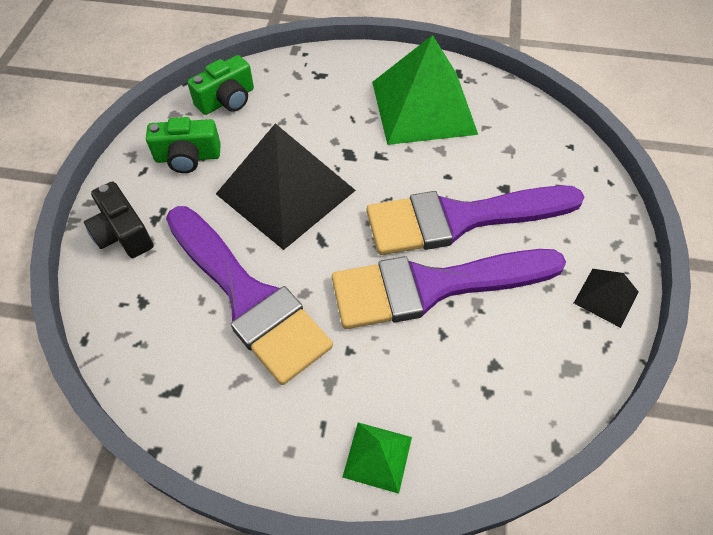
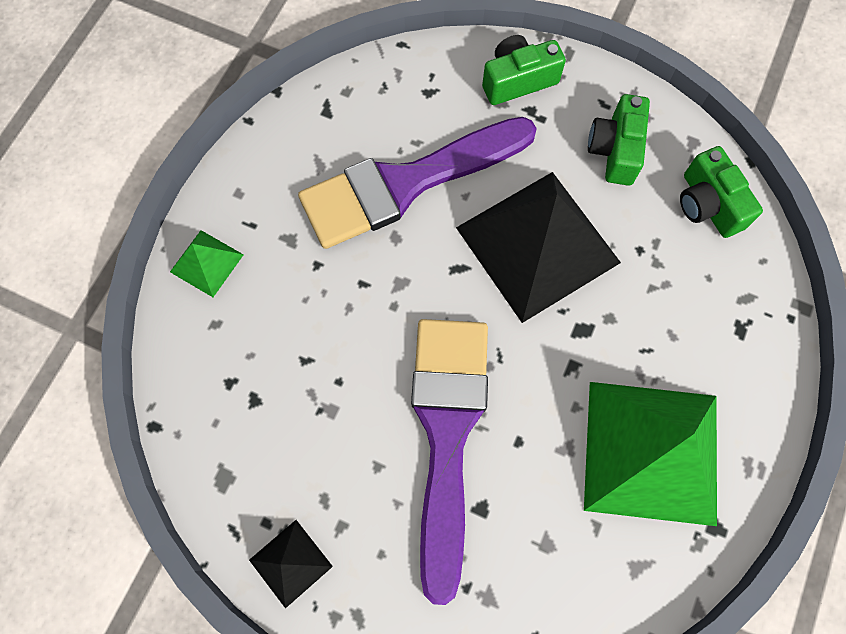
camera: 105 degrees right, 15 degrees up
black camera [84,182,153,258] -> green camera [482,35,566,105]
purple brush [332,249,566,329] -> none

